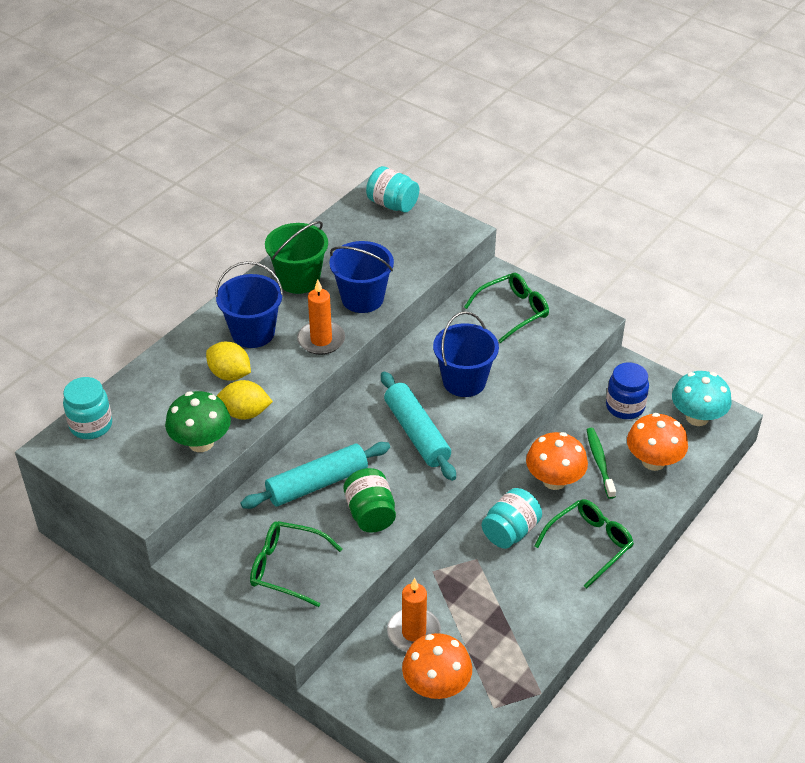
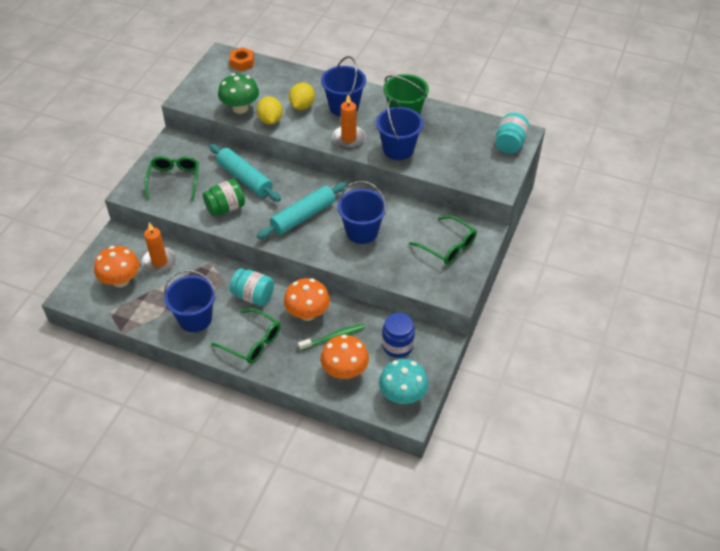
camera: 75 degrees right, 5 degrees up
turquoise jar [63,377,112,439] -> orange nut [229,47,254,71]
none -> blue bucket [164,270,216,332]

